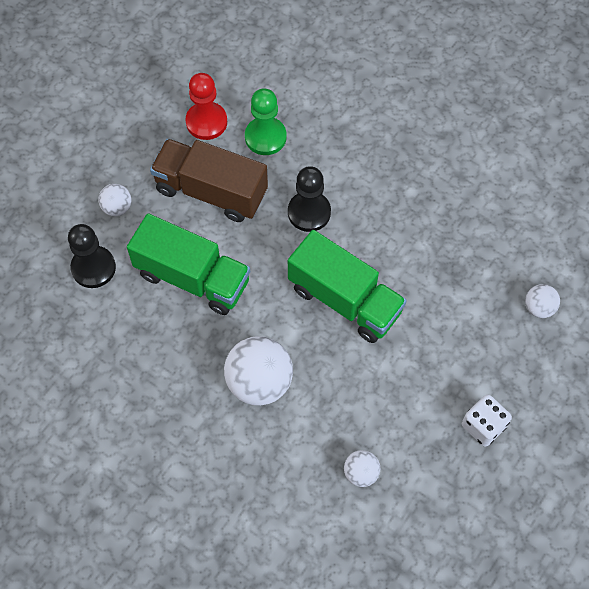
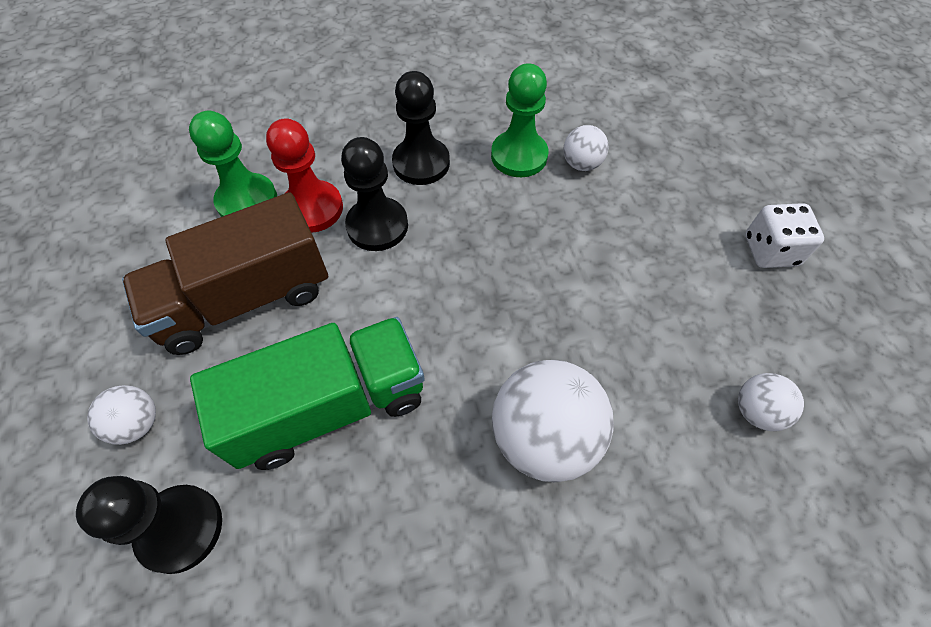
camera: 50 degrees left, 5 degrees down
red pawn [186,73,227,140] -> red pawn moved to [266,118,343,233]
green truck [288,230,407,343] -> none
white ball [525,284,560,318] -> white ball moved to [563,125,609,171]
none -> black pawn [392,71,450,185]
none -> green pawn [491,63,548,177]

